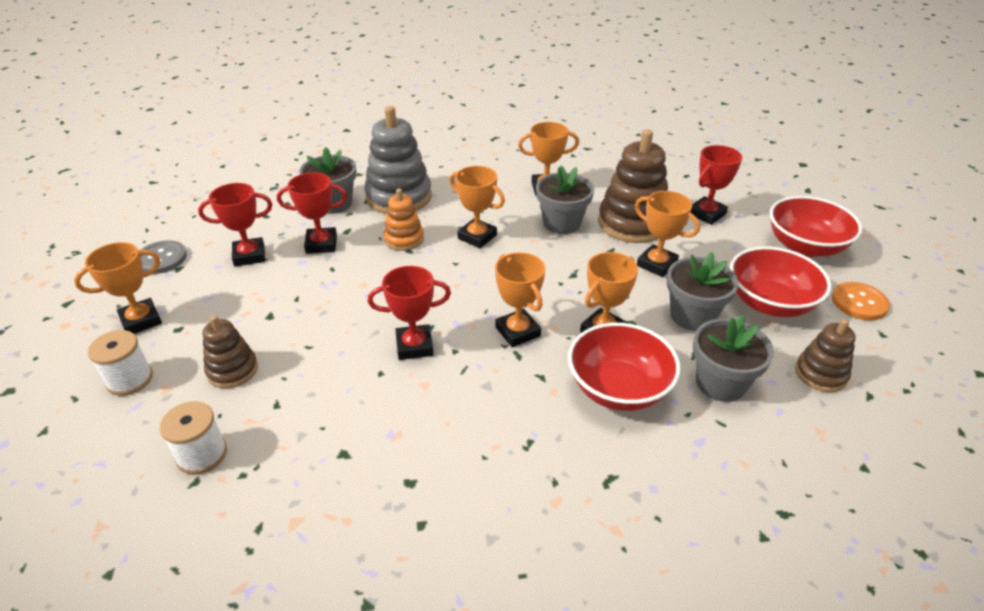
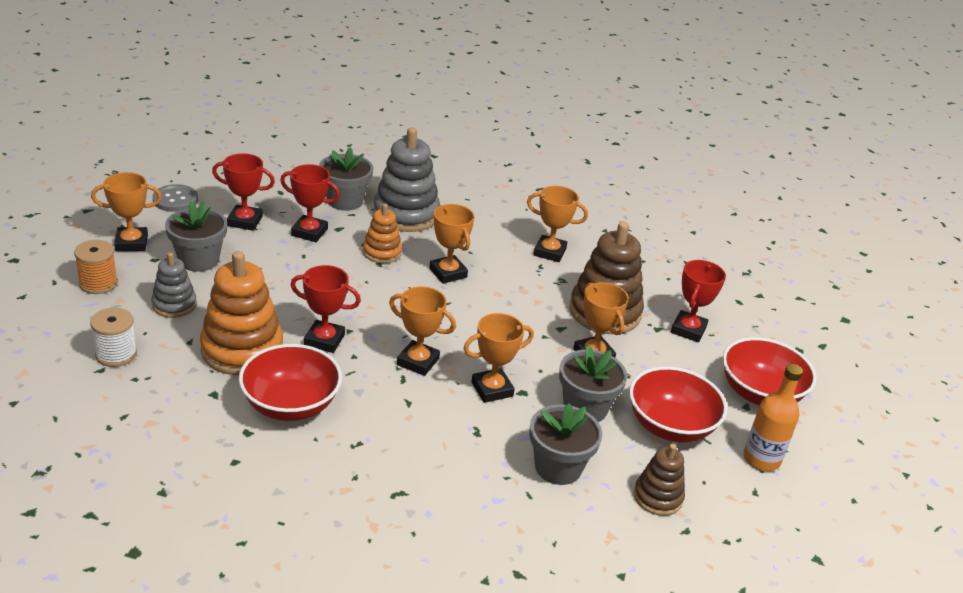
camera: 20 degrees right, 5 degrees down
white spool [88,330,153,396] -> orange spool [74,240,118,294]
brown stacking toy [203,315,258,388] -> grey stacking toy [152,252,197,318]
orange trophy [495,252,545,347] -> orange trophy turned 60 degrees counterclockwise [389,286,456,376]
grey flower pot [536,166,594,234] -> grey flower pot moved to [165,201,227,272]
red bowl [568,323,681,411] -> red bowl moved to [239,344,342,421]
red trophy [690,145,742,225] -> red trophy turned 45 degrees counterclockwise [671,260,726,342]
orange button [832,282,890,320] -> orange bottle [743,364,803,471]
none -> orange stacking toy [200,251,283,375]

